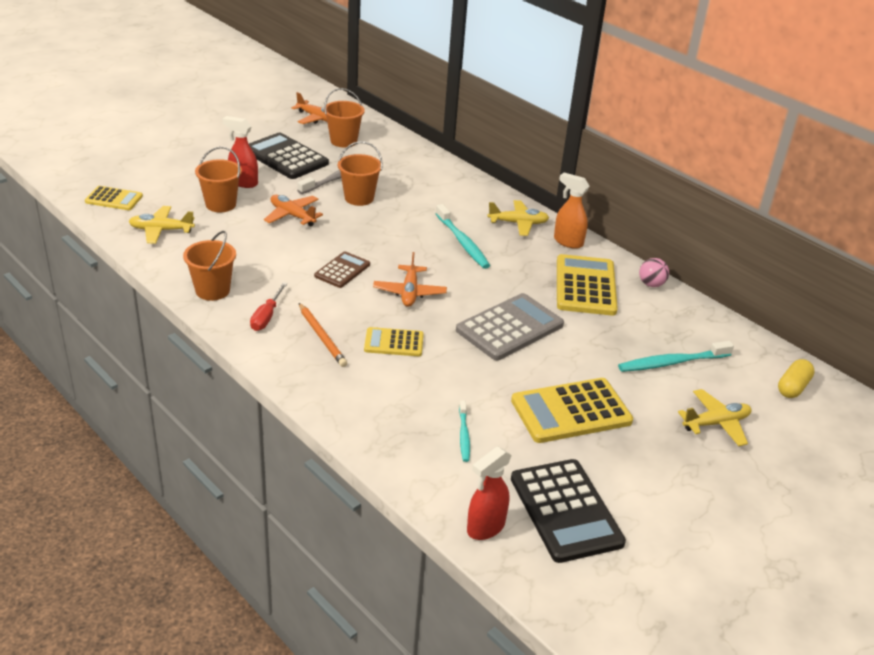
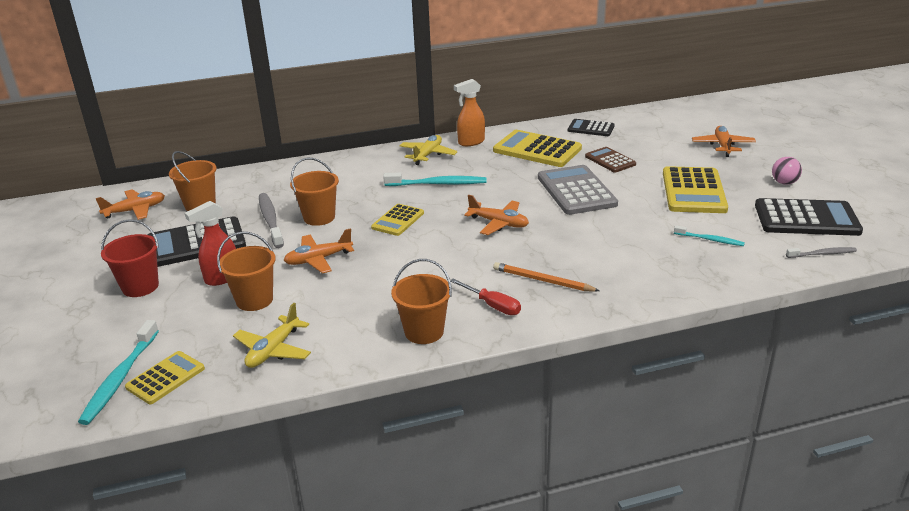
camera: 60 degrees left, 5 degrees down
orange pencil [299,303,347,367] -> orange pencil turned 150 degrees counterclockwise [493,262,600,292]
brown calculator [314,251,370,288] -> brown calculator moved to [585,147,636,173]
yellow calculator [364,327,424,356] -> yellow calculator moved to [371,204,424,236]
red spray bottle [467,446,512,540] -> grey toothbrush [786,247,857,258]
turquoise toothbrush [618,341,734,372] -> turquoise toothbrush moved to [78,320,159,425]
pink ball [639,258,669,287] -> pink ball moved to [772,157,802,185]
yellow plane [678,389,751,446] -> orange plane [692,126,756,157]
yellow capsule [778,359,815,398] -> none
none -> red bucket [101,219,159,297]
none -> black calculator [568,119,615,136]

